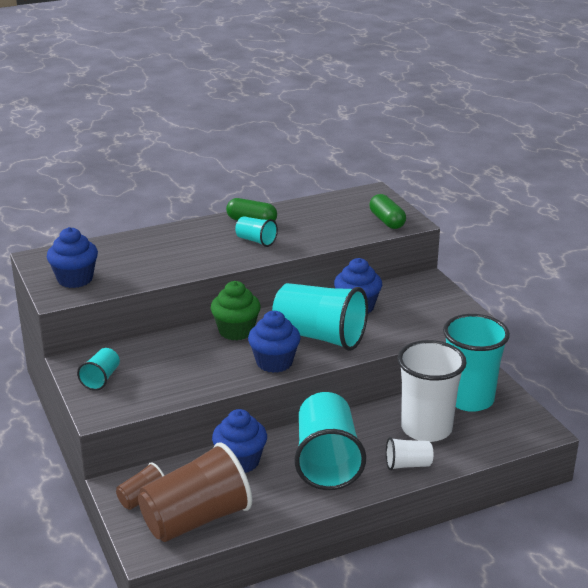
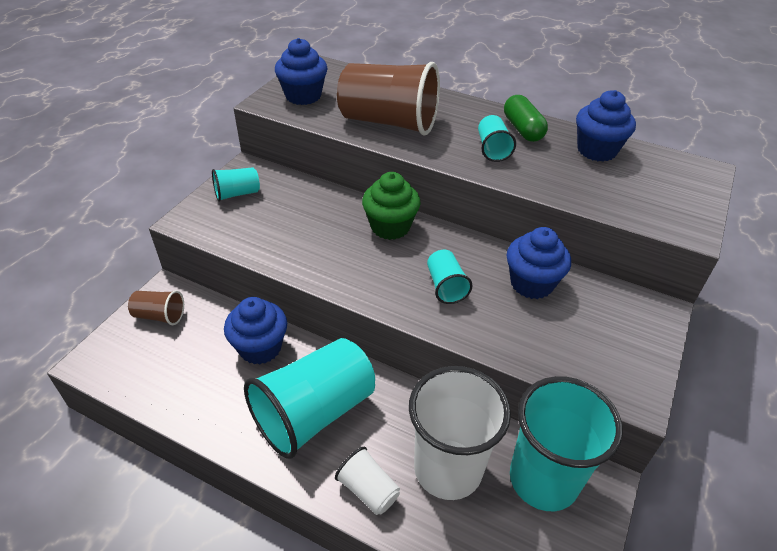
camera: 50 degrees right, 15 degrees up
brown cup [138,442,252,542] -> brown cup moved to [337,62,440,136]
blue cupcake [248,311,301,373] -> blue cupcake moved to [576,90,636,161]
turquoise cup [272,283,368,351] -> turquoise cup [427,250,473,304], size x0.47
green capsule [370,194,406,229] -> none

